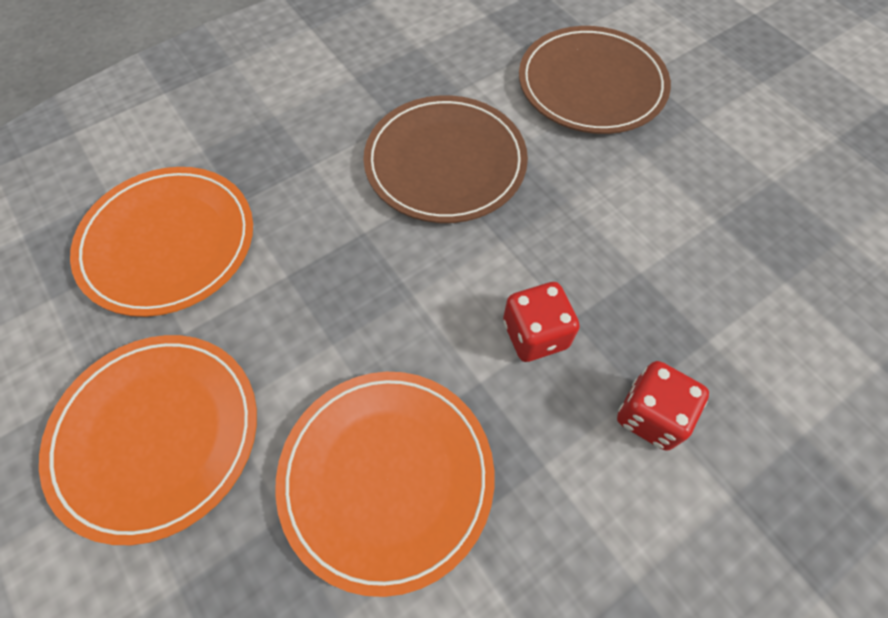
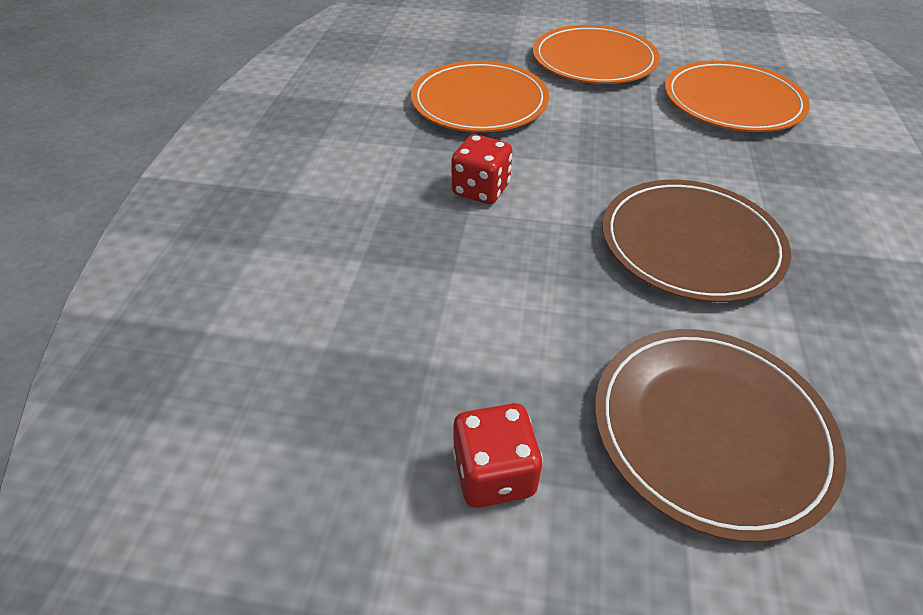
camera: 135 degrees right, 15 degrees down
red dice [617,361,709,450] -> red dice moved to [453,403,543,508]

